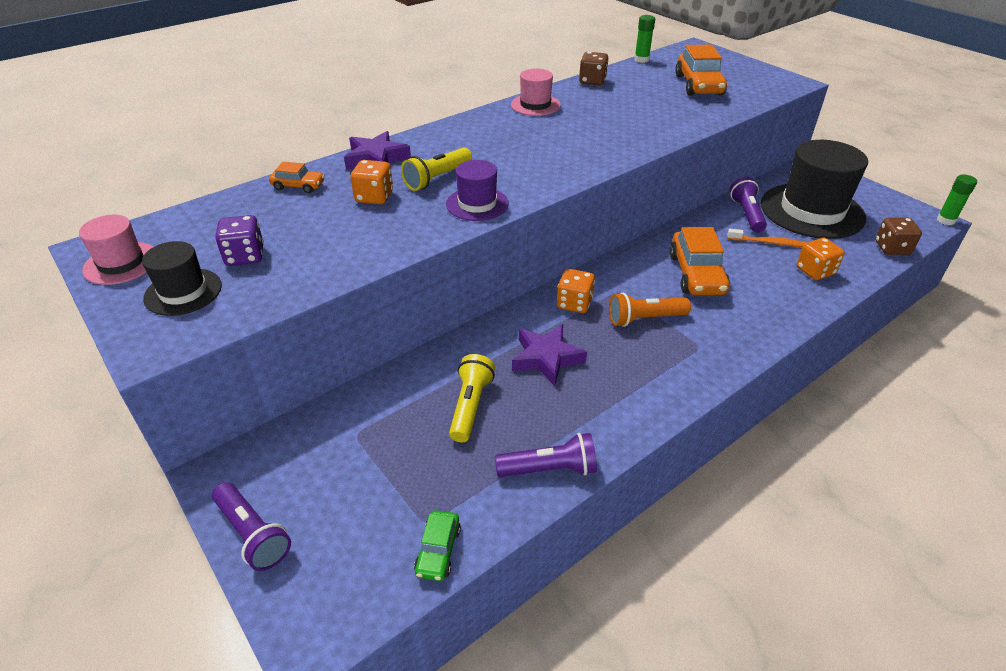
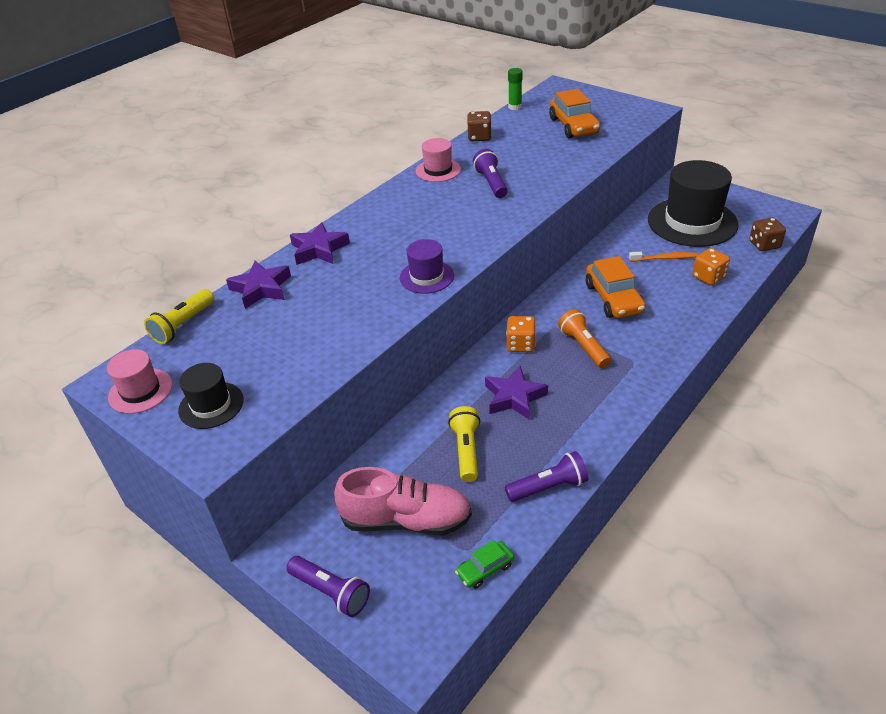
camera: 10 degrees left, 0 degrees up
purple dice [215,215,264,266] -> none
orange car [269,161,325,193] -> purple star [226,261,291,309]
orange dice [350,160,393,204] -> none
yellow flashlight [401,148,472,191] -> yellow flashlight moved to [144,289,214,344]
green car [414,510,461,581] -> green car turned 60 degrees clockwise [455,540,514,589]
orange flashlight [609,293,691,327] -> orange flashlight turned 90 degrees clockwise [558,309,611,368]
purple flashlight [730,177,767,232] -> purple flashlight moved to [473,149,508,198]
green glue stick [937,175,977,225] -> none
none -> pink shoe [334,467,472,535]

